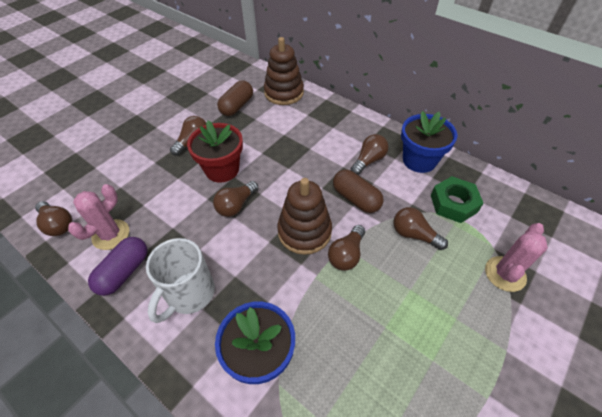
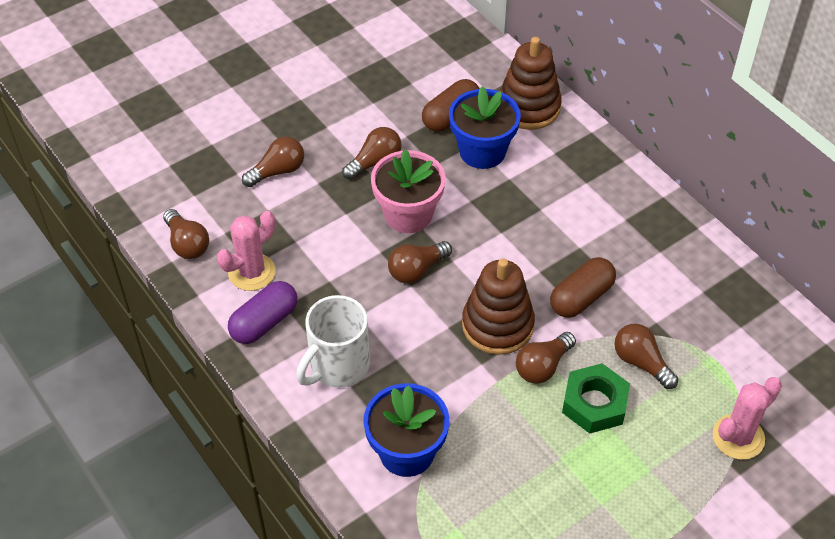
camera: 15 degrees right, 0 degrees up
red flower pot [187,121,243,183] -> pink flower pot [371,150,446,233]
brown capsule [333,170,384,213] -> brown capsule turned 75 degrees clockwise [550,257,616,318]
brown light bulb [351,134,388,175] -> brown light bulb moved to [242,137,304,187]
blue flower pot [401,111,457,173] -> blue flower pot moved to [449,86,521,169]
green nut [431,176,484,223] -> green nut moved to [562,363,630,434]

